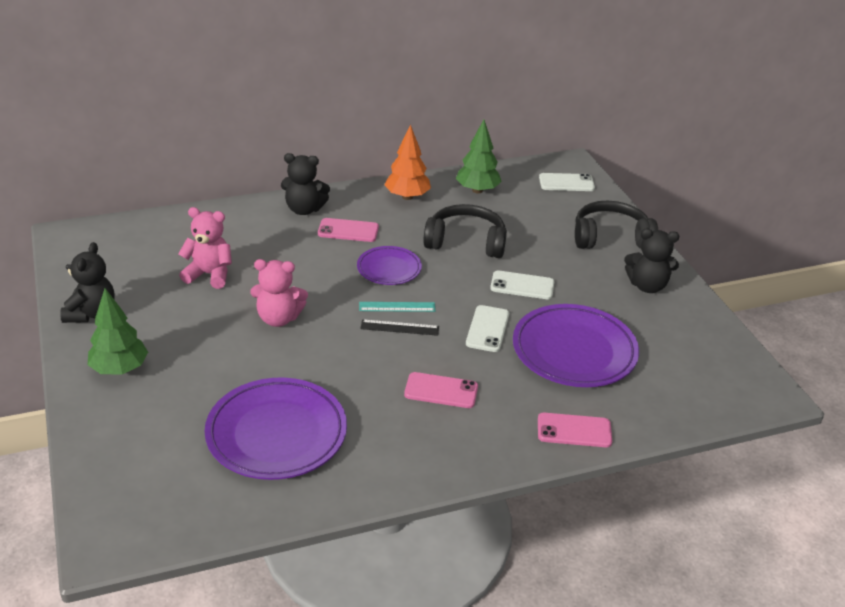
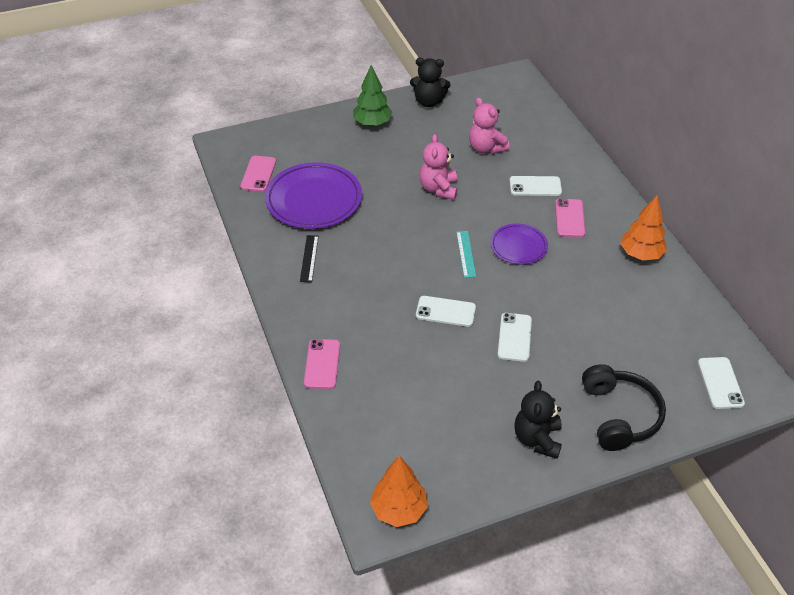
camera: 90 degrees right, 10 degrees up
pink teddy bear [178,207,232,289] -> pink teddy bear turned 135 degrees clockwise [469,97,510,154]
black teddy bear [281,153,330,215] -> none
black ruler [360,319,439,336] -> black ruler moved to [300,235,319,282]
pink phone [404,372,478,408] -> pink phone moved to [240,156,276,192]
black headphones [423,204,507,258] -> none
green tree [456,120,502,193] -> none
purple plate [513,304,639,387] -> none
none -> orange tree [370,456,428,527]
none -> white phone [510,176,562,196]

